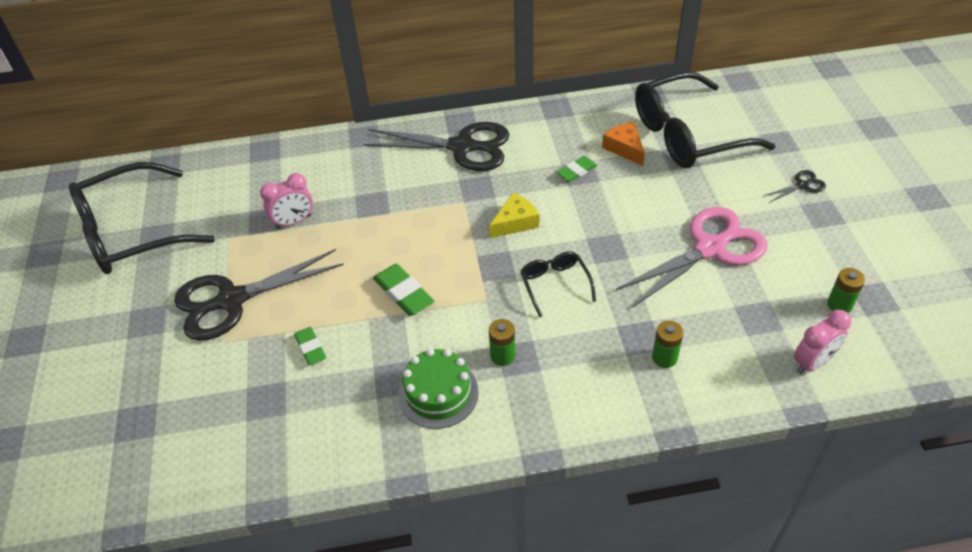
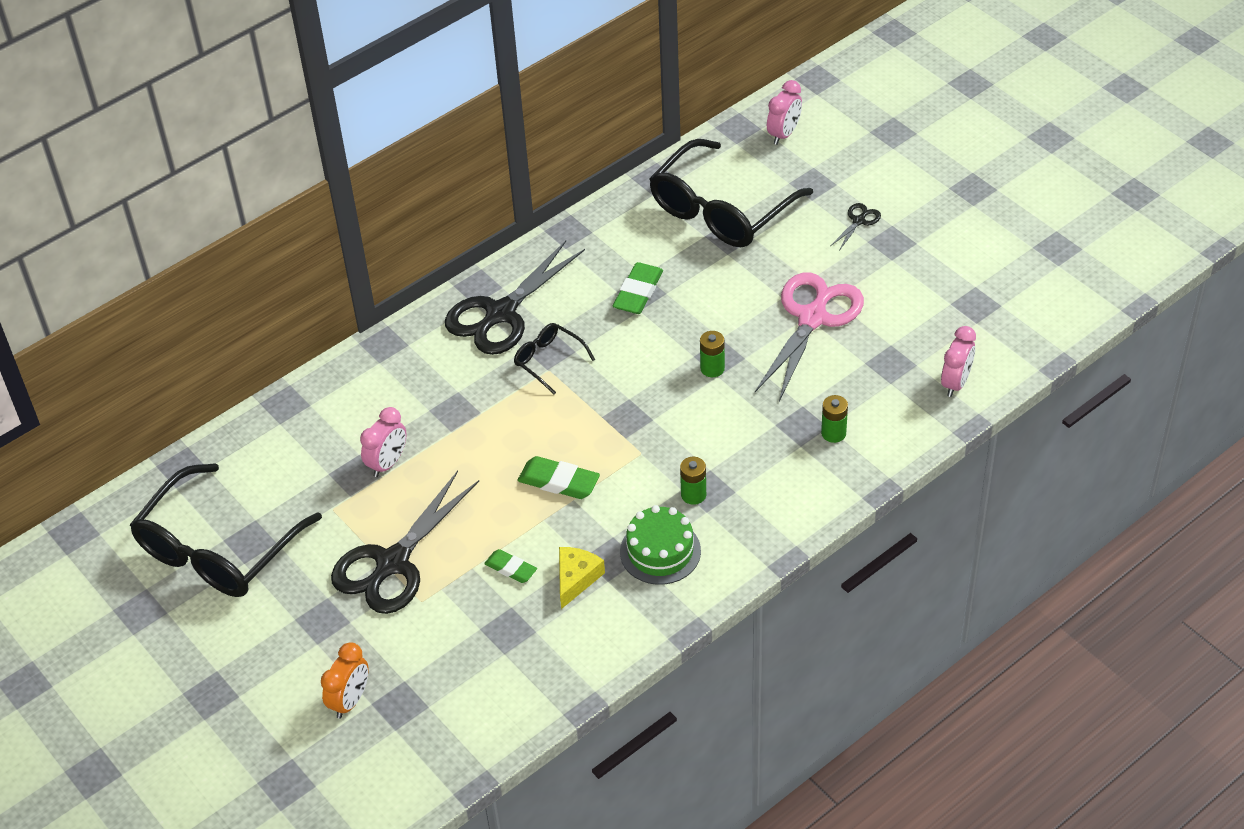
camera: 30 degrees left, 0 degrees up
black scissors [363,122,510,171] -> black scissors turned 150 degrees clockwise [445,240,585,355]
yellow cheese [489,193,539,238] -> yellow cheese moved to [559,547,605,609]
black glasses [520,251,596,318] -> black glasses moved to [514,323,595,394]
green eraser [557,156,597,182] -> green eraser [613,262,663,314], size x1.54
orange cheese [602,122,645,166] -> none
green battery [827,268,865,313] -> green battery moved to [700,331,725,377]
none -> orange clock [321,642,369,719]
none -> pink clock [767,80,802,145]

